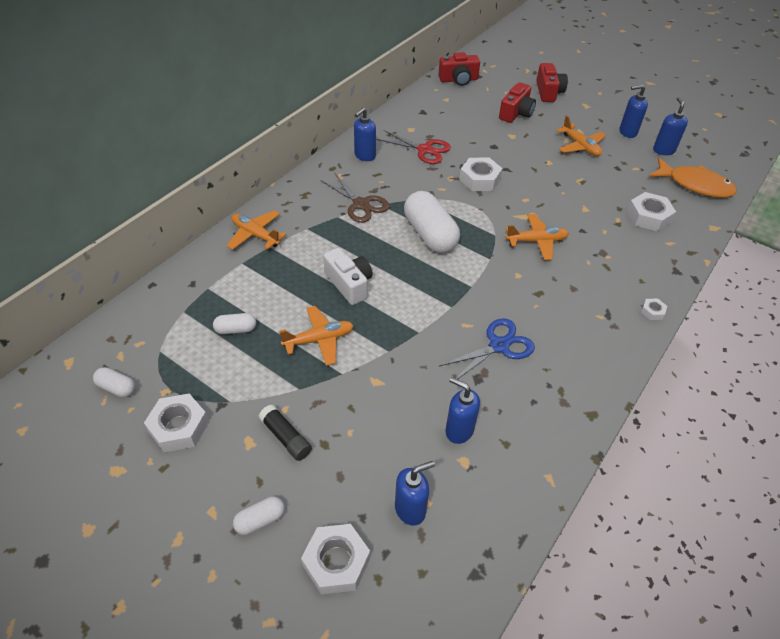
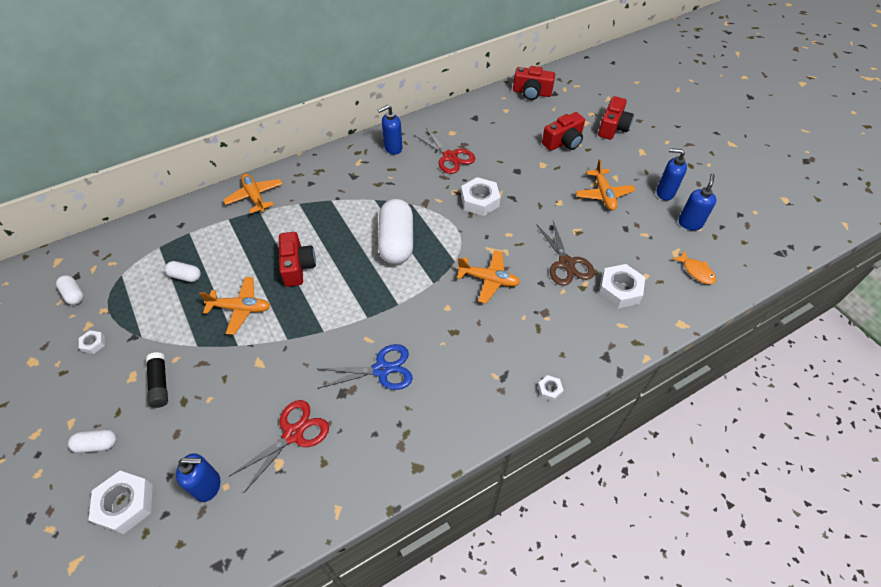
camera: 25 degrees right, 5 degrees up
white nut [144,393,209,452] -> white nut [79,330,105,354], size x0.49
brown scissors [321,172,389,223] -> brown scissors moved to [536,221,595,286]
white camera [323,248,373,305] -> red camera [279,232,316,287]
blue soap dispenser [445,377,480,444] -> red scissors [230,400,329,493]
orange fish [649,158,737,198] -> orange fish [672,250,716,284], size x0.52

